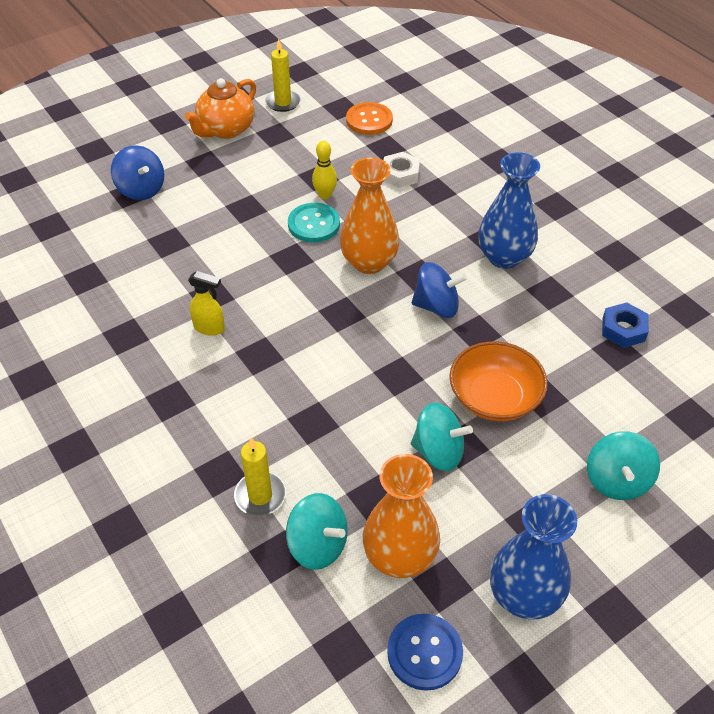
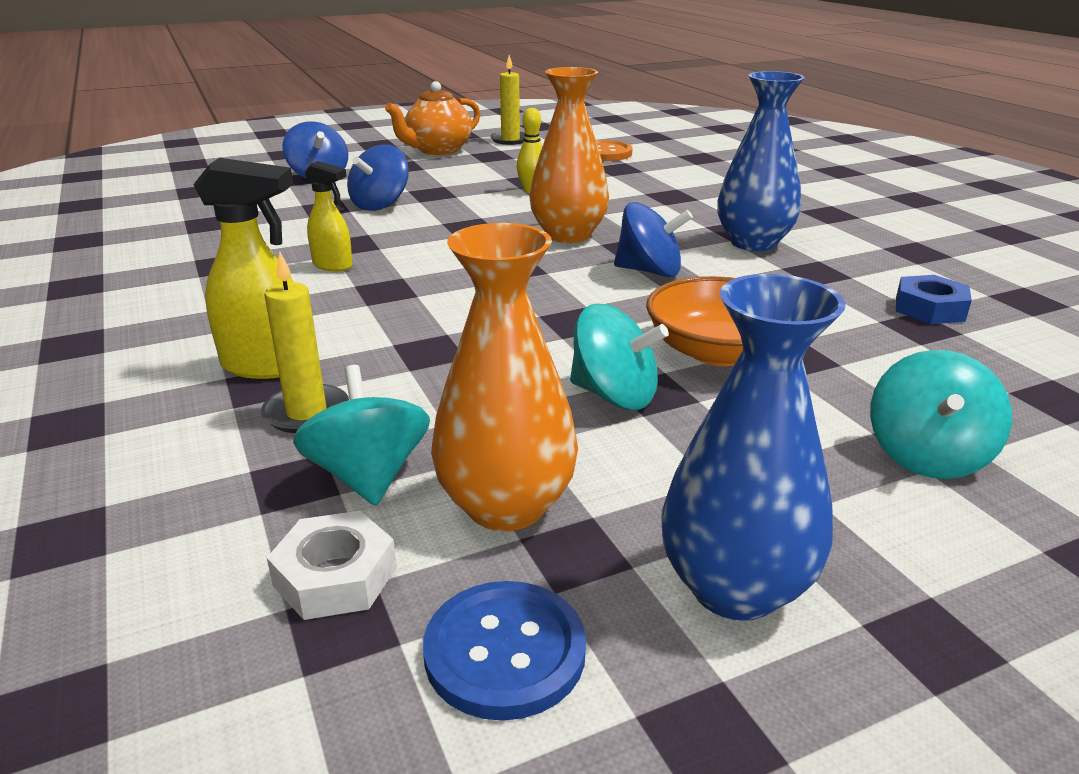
camera: 10 degrees right, 20 degrees down
turquoise spinning top [286,493,348,570] -> turquoise spinning top turned 150 degrees counterclockwise [293,365,430,506]
turquoise button [288,203,340,243] -> none
white nut [384,152,420,188] -> white nut moved to [267,511,397,620]
none -> yellow spray bottle [193,158,294,379]
none -> blue spinning top [347,145,409,211]

